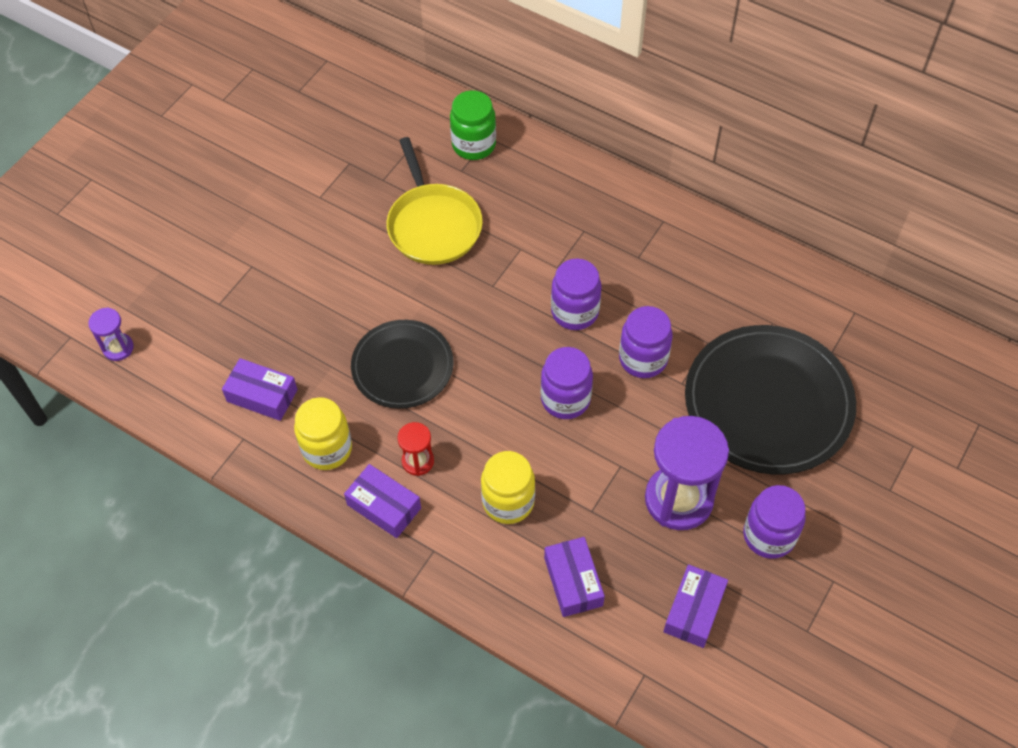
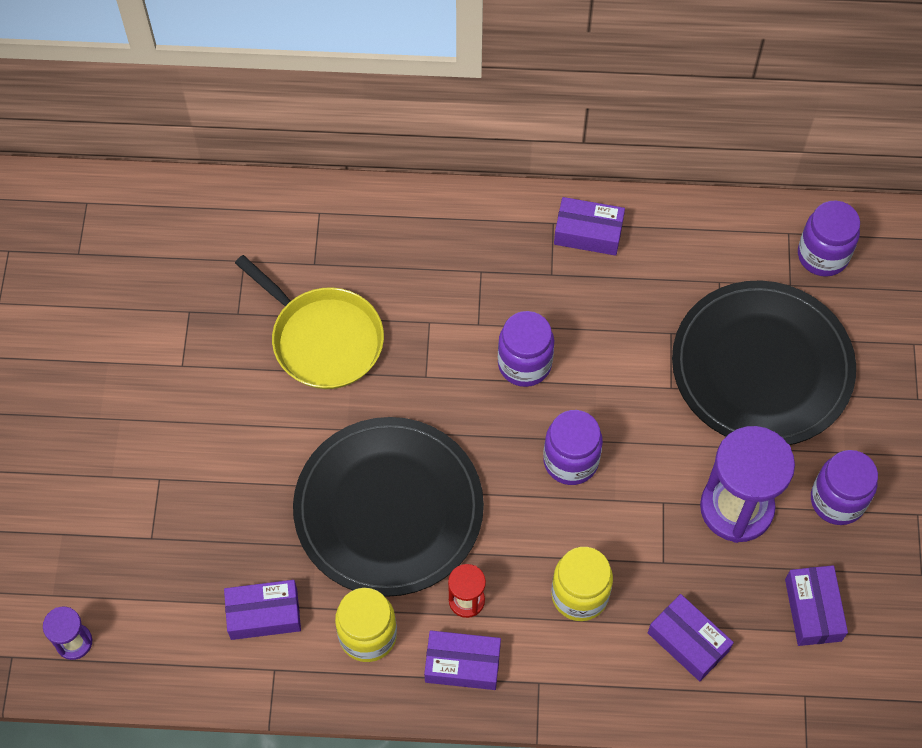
camera: 30 degrees left, 5 degrees up
black plate [351,320,453,409] -> black plate [293,417,484,597], size x1.62
green jar [450,90,496,160] -> none
purple jar [619,306,673,378] -> purple jar moved to [798,200,860,277]
none -> purple box [554,197,625,256]

